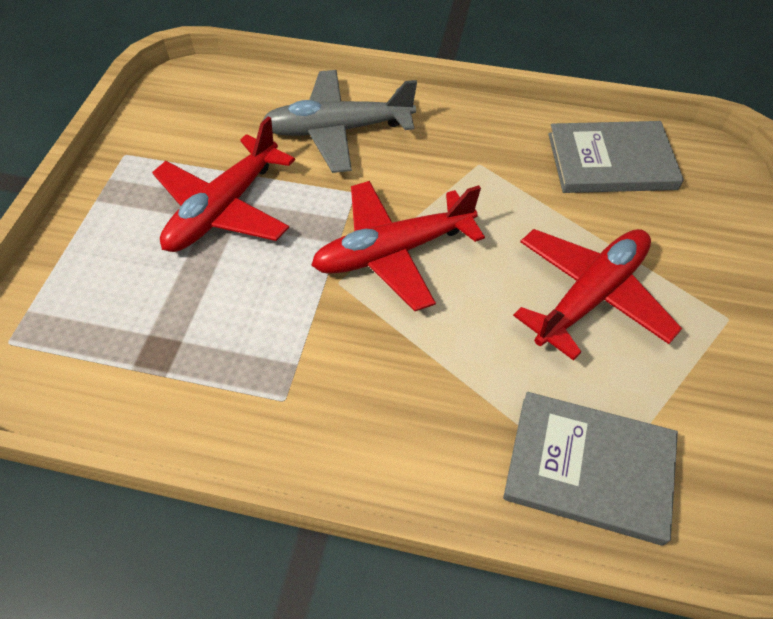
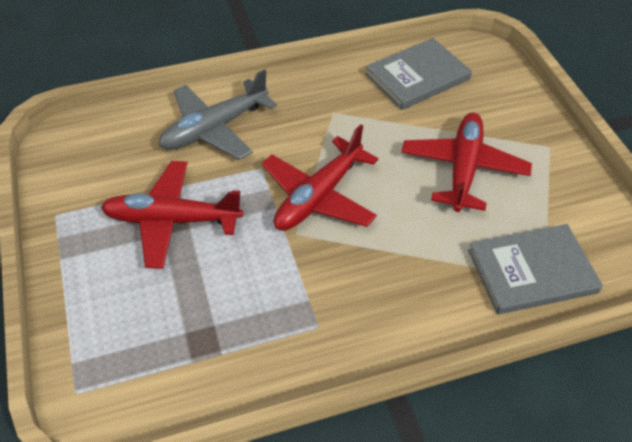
camera: 30 degrees left, 5 degrees down
red plane [152,117,295,252] -> red plane turned 90 degrees clockwise [101,161,243,269]

